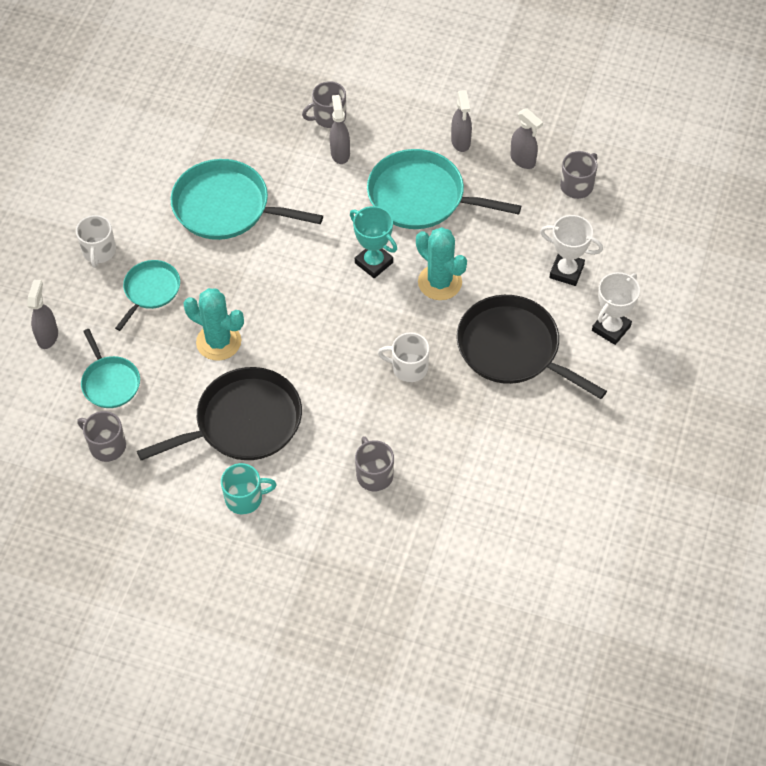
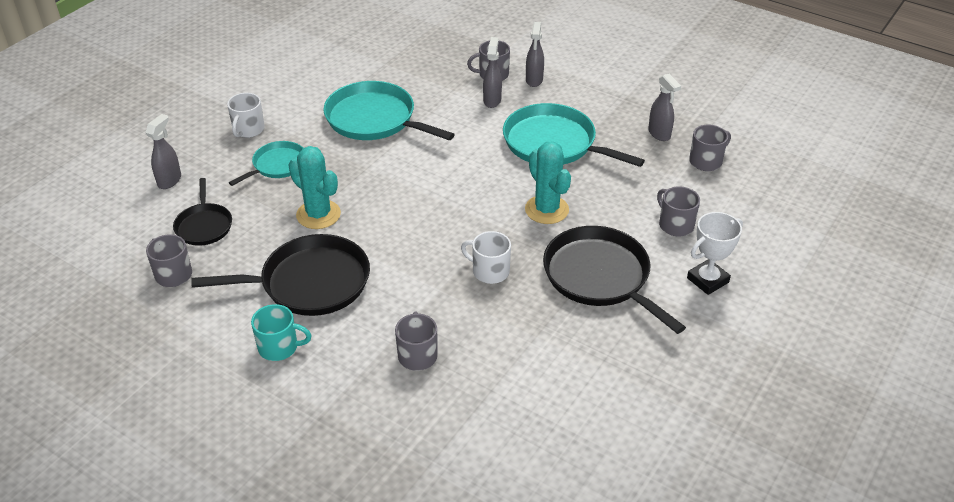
camera: 15 degrees right, 15 degrees down
turquoise pan [81,329,140,408] -> black pan [173,178,232,246]
turquoise trophy [350,206,397,278] -> none
grey spray bottle [451,90,472,152] -> grey spray bottle moved to [526,22,544,87]
white trophy [540,215,603,286] -> grey mug [657,186,700,237]

